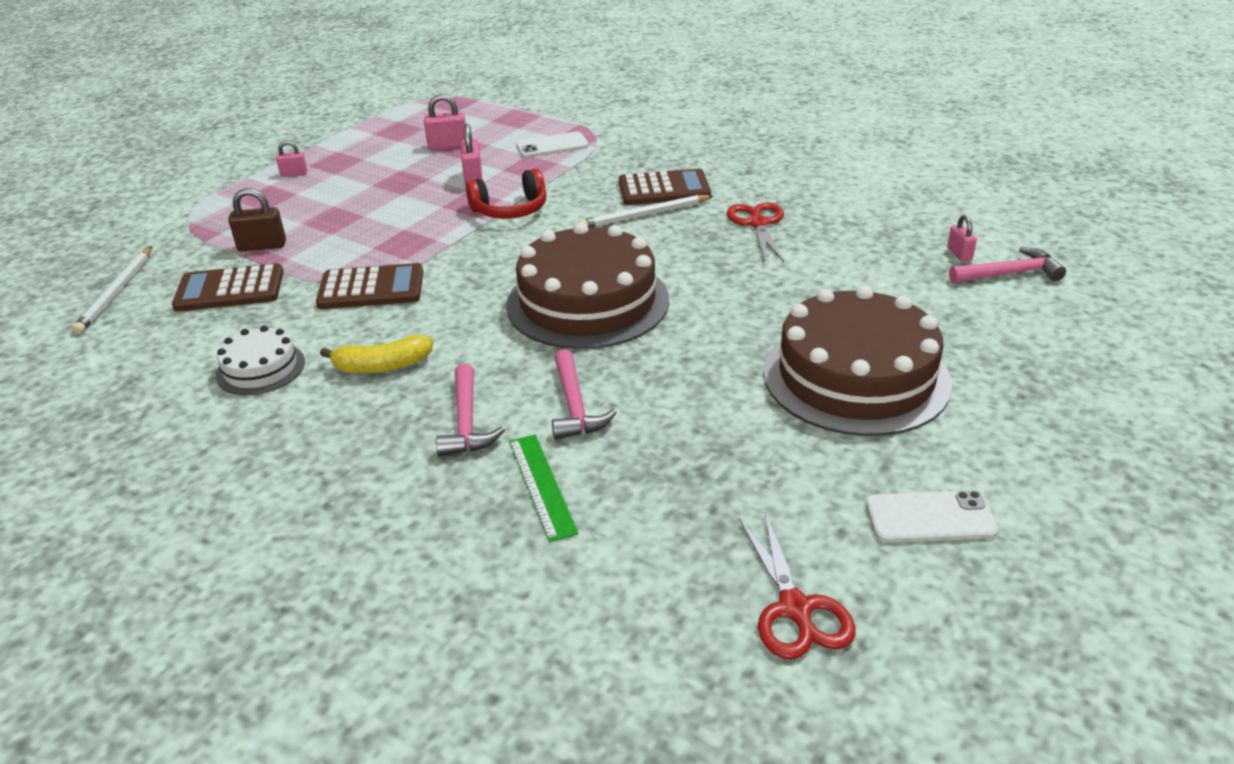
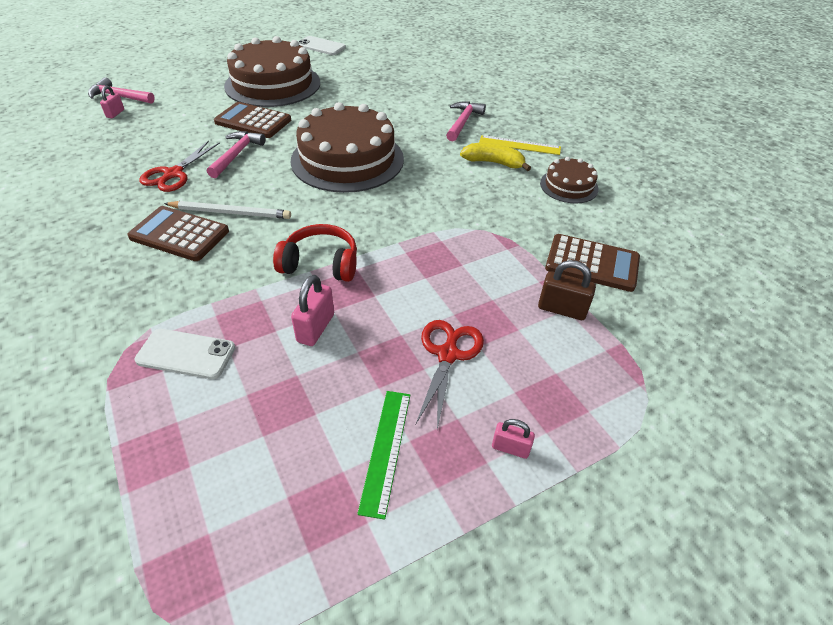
camera: 155 degrees left, 10 degrees up
white pencil [72,247,152,334] -> none
white cake [216,325,305,395] -> brown cake [540,157,599,204]
brown calculator [316,263,423,309] -> brown calculator moved to [214,102,291,138]
pink padlock [424,94,466,150] -> none
green ruler [509,434,579,542] -> green ruler moved to [357,391,410,520]
pink hammer [552,349,617,440] -> pink hammer moved to [207,131,266,178]
red scissors [739,513,856,659] -> red scissors moved to [416,320,484,429]
none -> yellow ruler [479,135,561,155]

